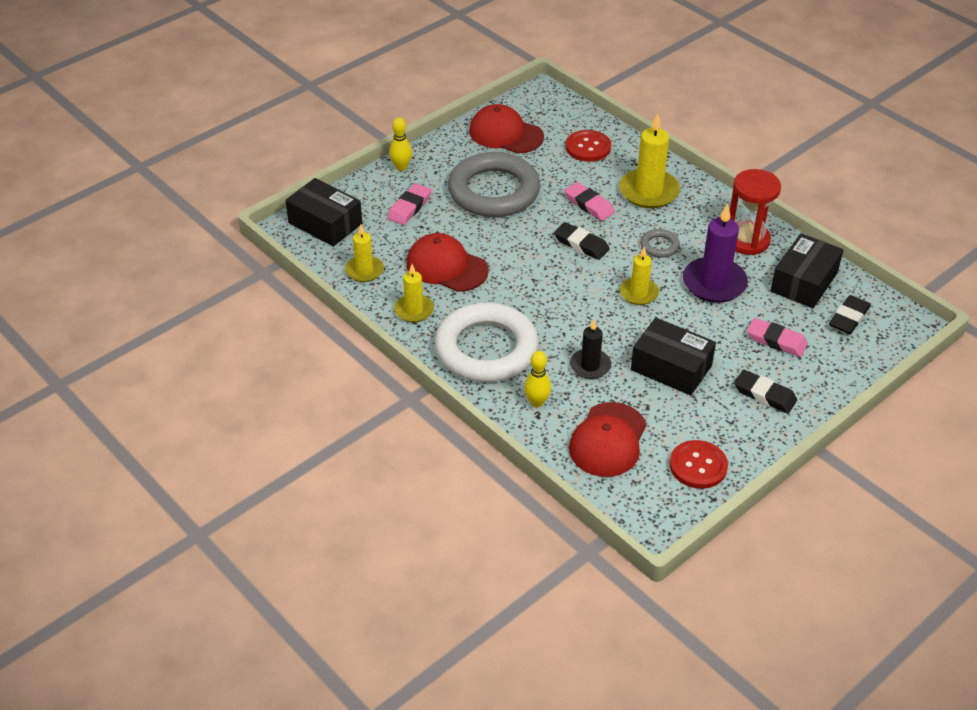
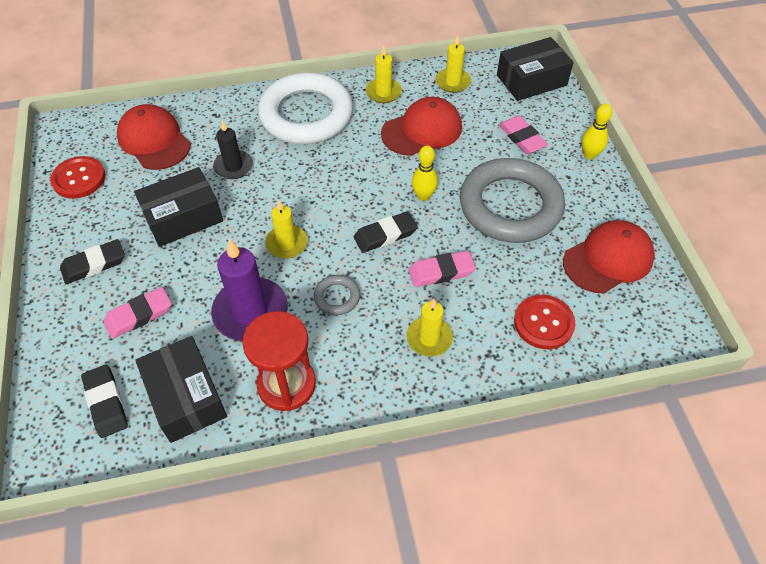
camera: 120 degrees right, 10 degrees up
yellow bowling pin [524,351,551,407] -> yellow bowling pin moved to [412,146,438,201]
yellow candle [619,113,680,208] -> yellow candle [406,298,453,357], size x0.60

